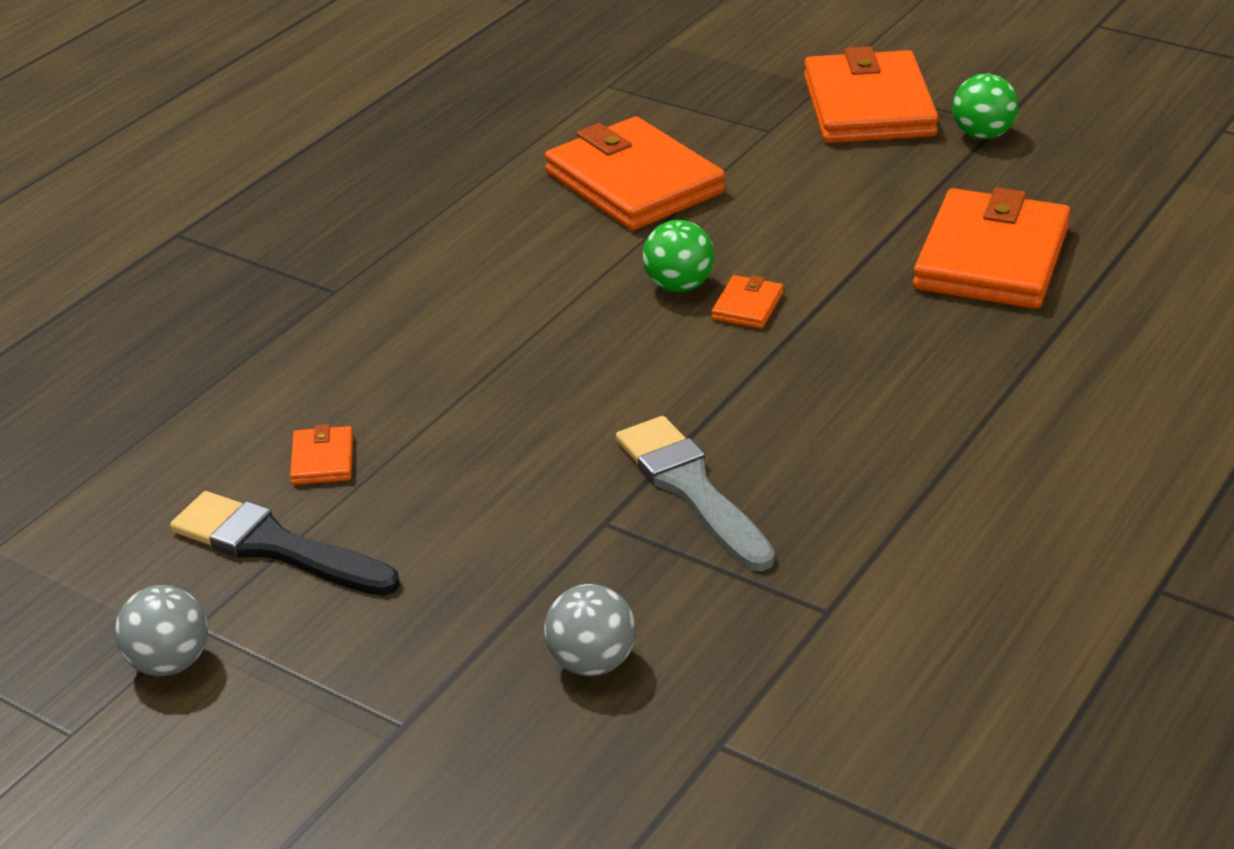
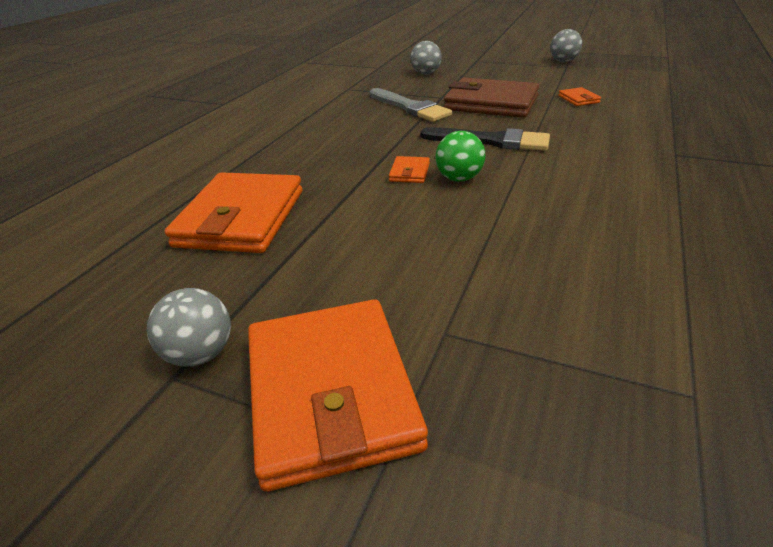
camera: 170 degrees right, 0 degrees up
black brush [170,491,400,596] -> black brush moved to [420,127,550,151]
orange wallet [545,117,725,230] -> none
green ball [952,74,1018,139] -> grey ball [147,288,231,367]
none -> brown wallet [444,78,539,118]

